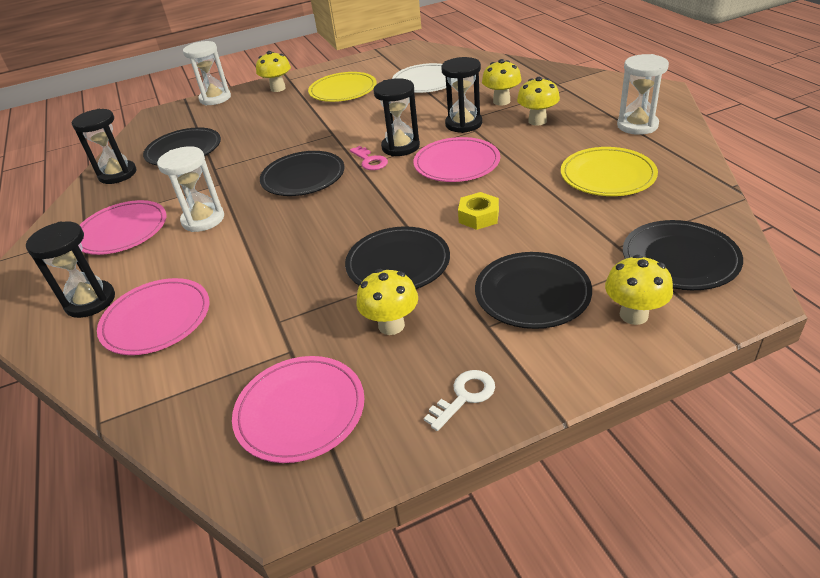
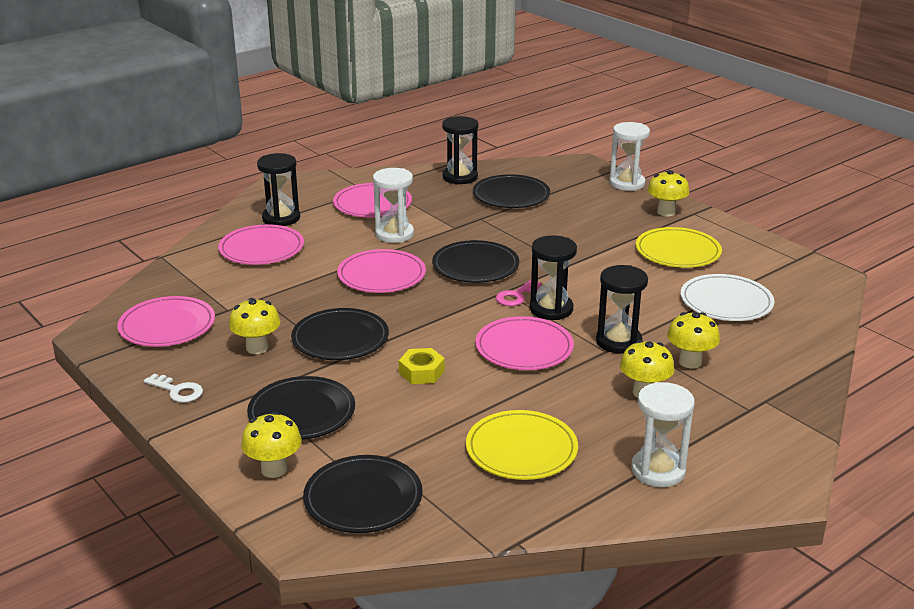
camera: 70 degrees right, 10 degrees down
none -> pink plate [337,249,426,293]

